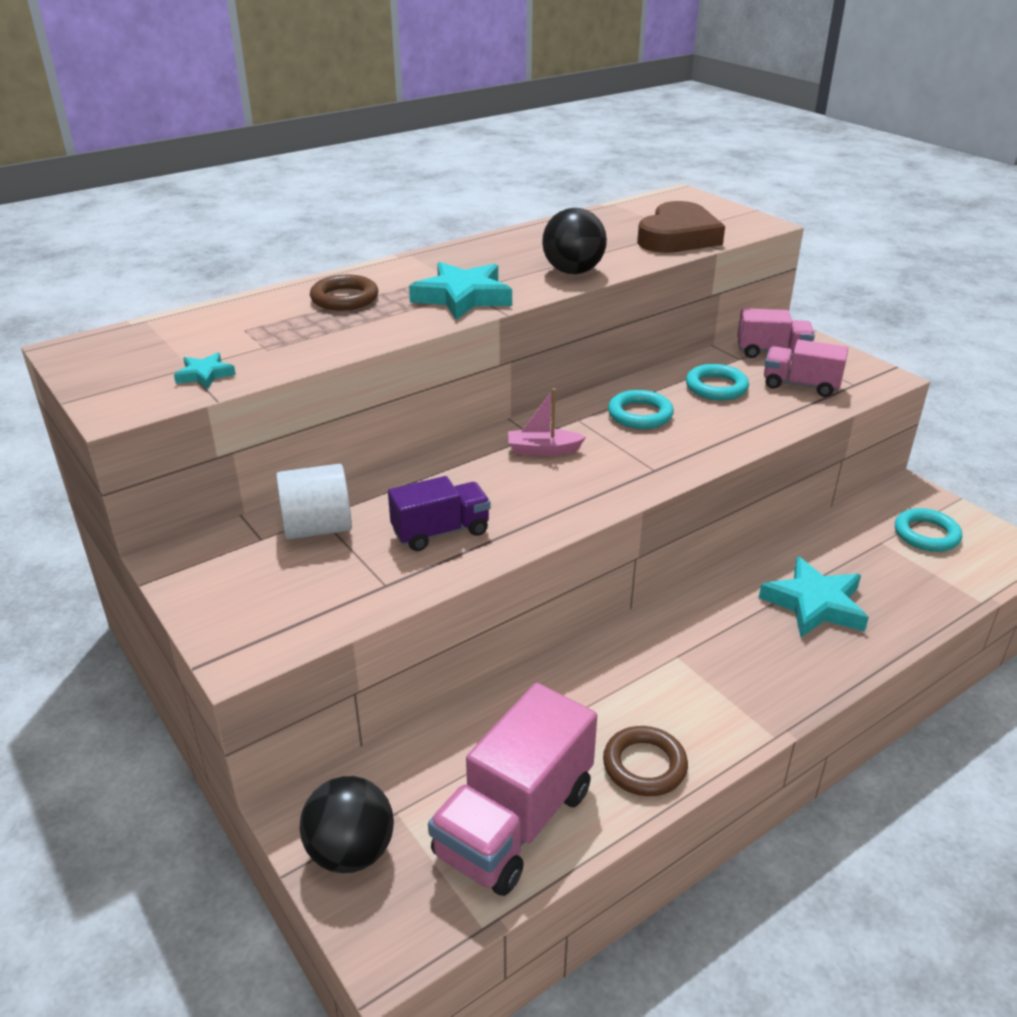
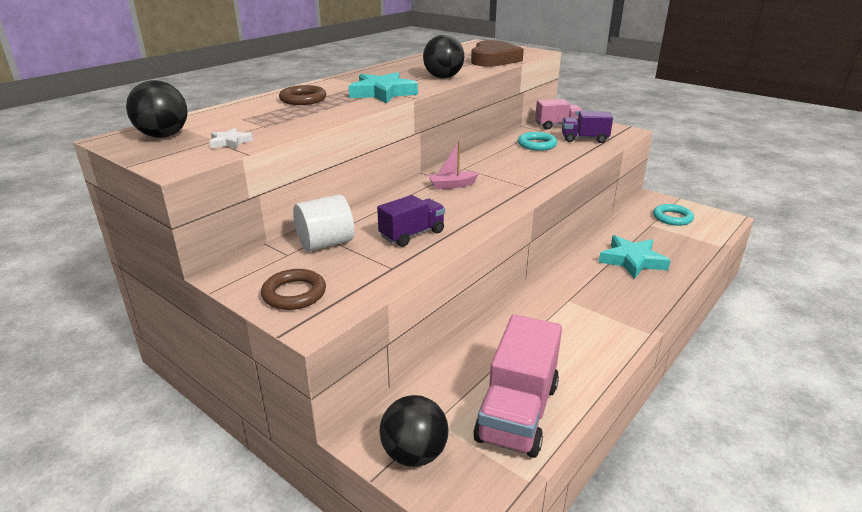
camera: 15 degrees left, 5 degrees down
turquoise star [174,352,236,389] -> white star [210,128,253,149]
brown ring [603,726,688,796] -> brown ring moved to [261,269,326,310]
turquoise ring [608,390,674,429] -> none
pink truck [764,340,848,397] -> purple truck [562,111,613,143]
none -> black ball [126,80,188,138]

